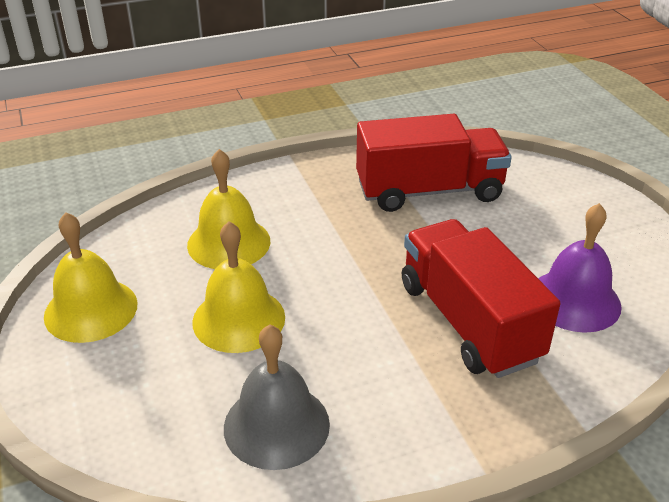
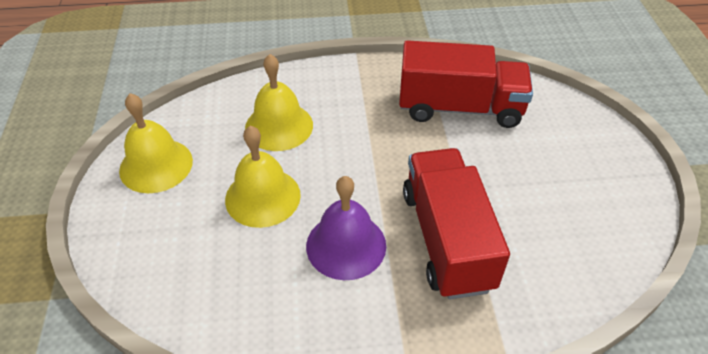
camera: 15 degrees right, 10 degrees up
grey bell [224,324,330,470] -> none
purple bell [538,203,622,333] -> purple bell moved to [306,176,386,280]

